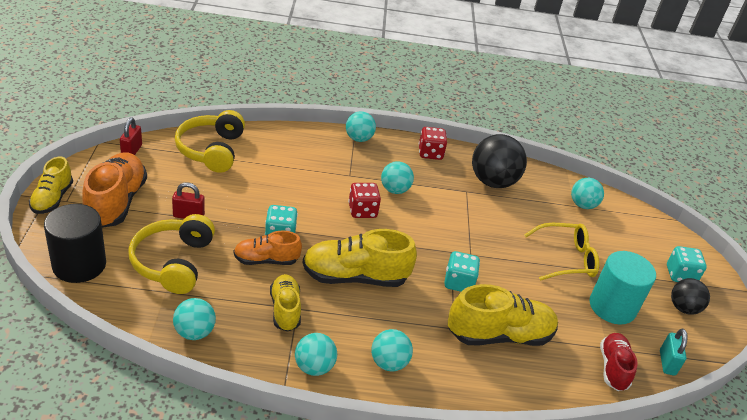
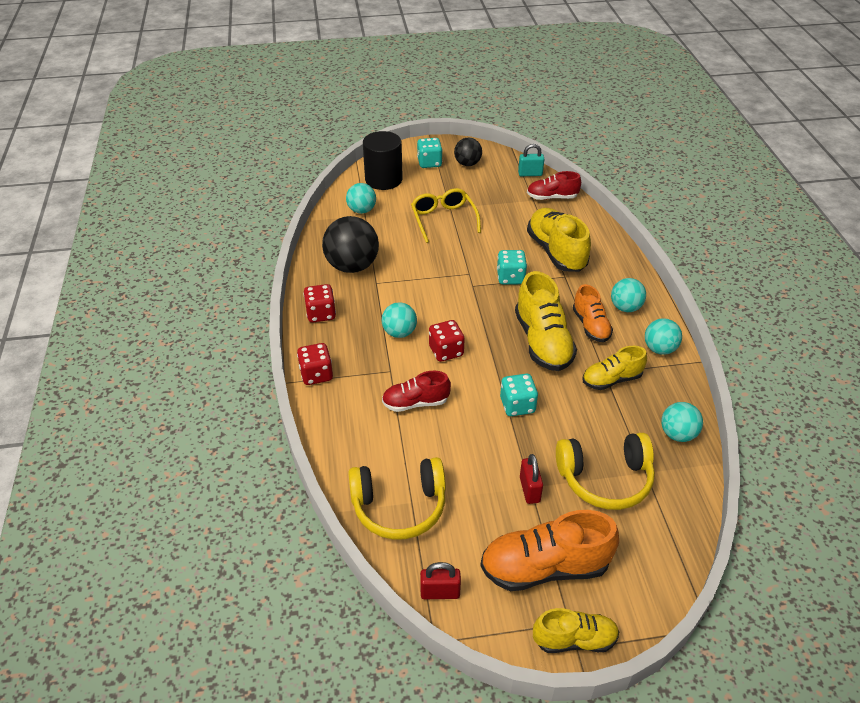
camera: 95 degrees left, 5 degrees up
black cylinder [44,204,106,283] -> black cylinder moved to [363,131,403,190]
orange shoe [234,231,302,265] -> orange shoe moved to [573,284,613,342]
turquoise ball [346,111,376,142] -> red dice [297,343,333,385]
turquoise cylinder [590,251,656,325] -> none
none -> red shoe [382,371,451,412]

